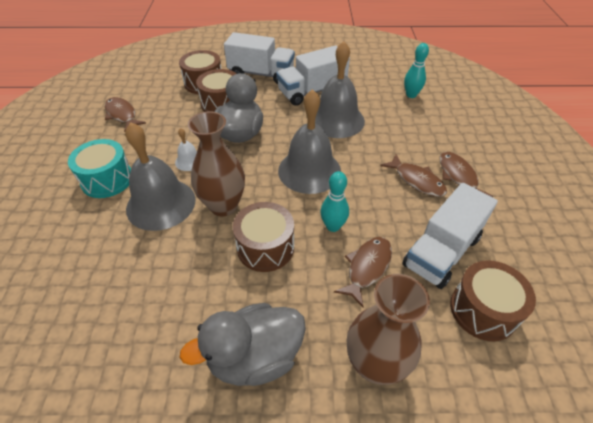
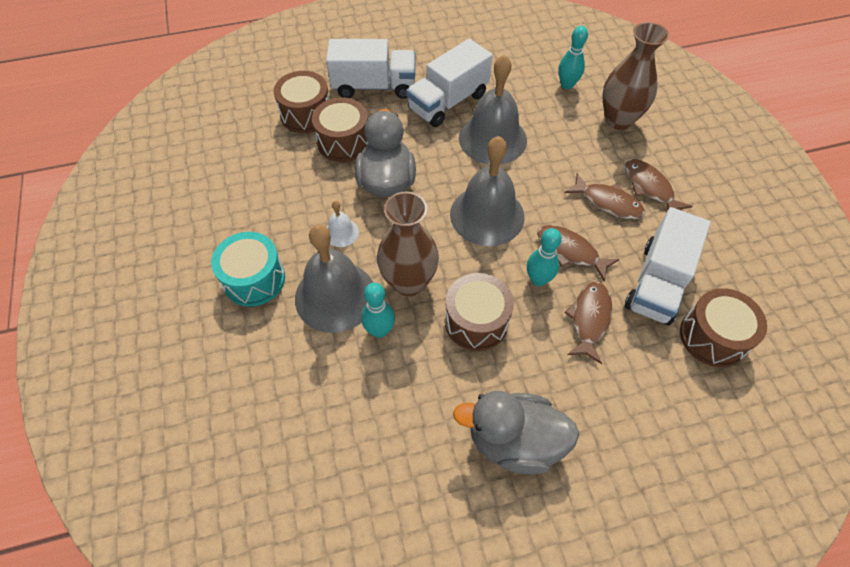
camera: 15 degrees left, 10 degrees up
brown fish [105,97,146,132] -> brown fish moved to [537,225,619,282]
grey duck [179,303,306,386] -> grey duck turned 45 degrees clockwise [453,391,579,475]
brown vase [347,274,430,385] -> brown vase moved to [603,22,669,130]
none -> turquoise bowling pin [361,283,395,338]

